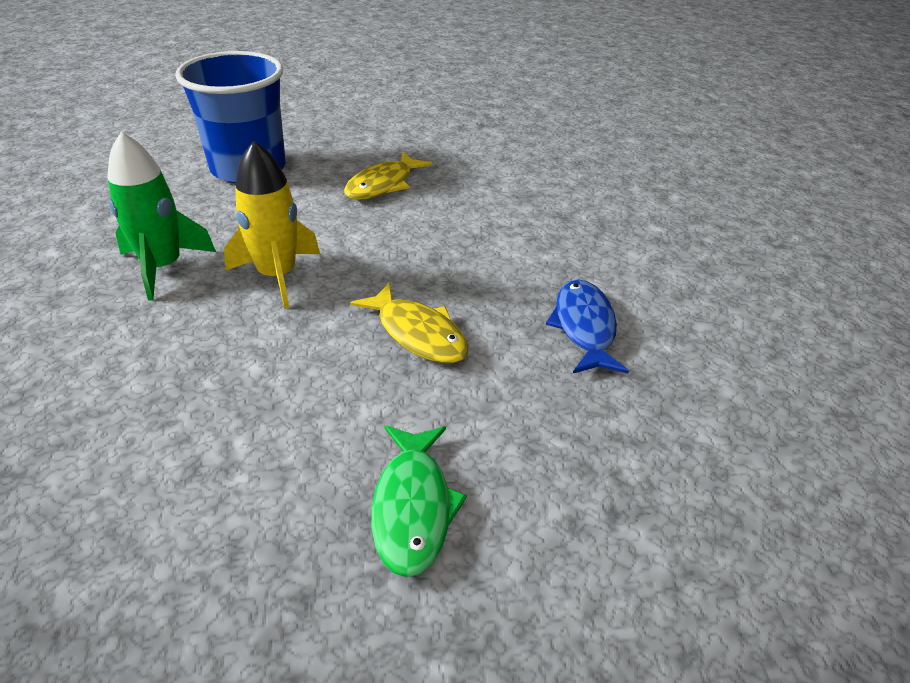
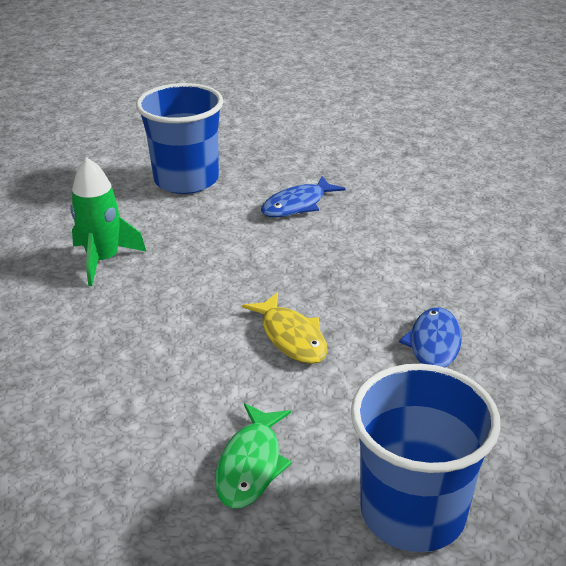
camera: 15 degrees right, 5 degrees down
yellow rocket [224,140,320,309] -> none
yellow fish [344,152,432,200] -> blue fish [261,176,345,217]
none -> blue cup [351,364,500,552]

